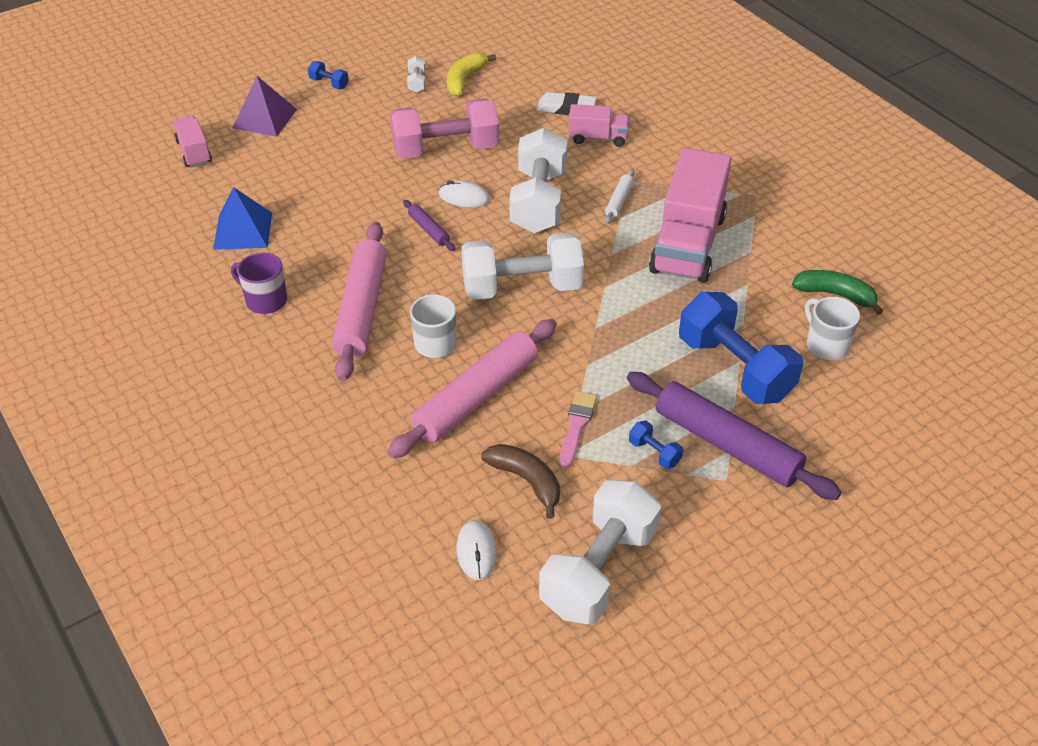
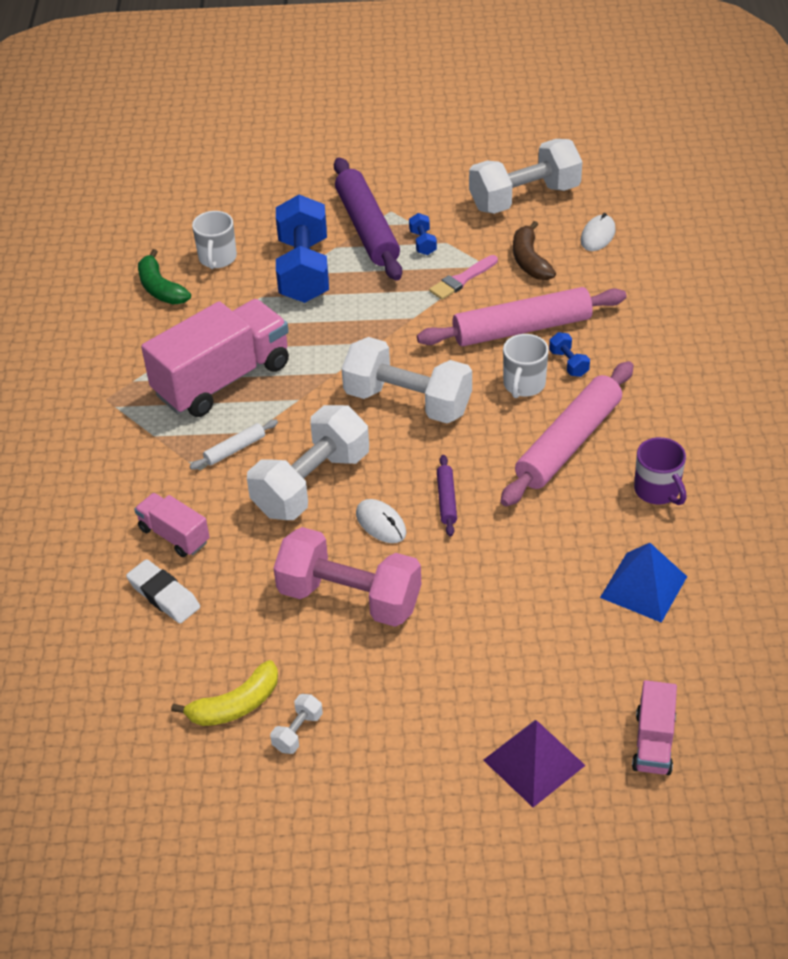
camera: 145 degrees left, 0 degrees up
blue dumbbell [308,61,349,89] -> blue dumbbell moved to [549,332,590,377]

